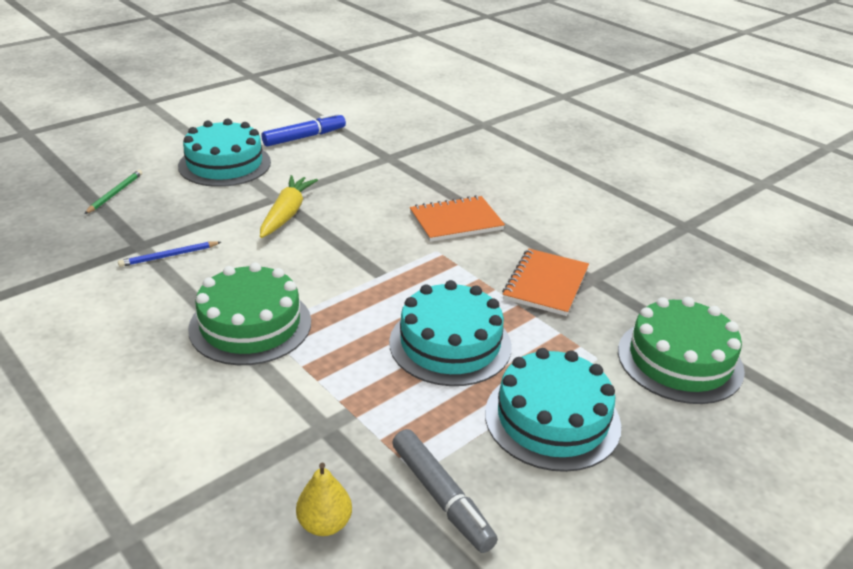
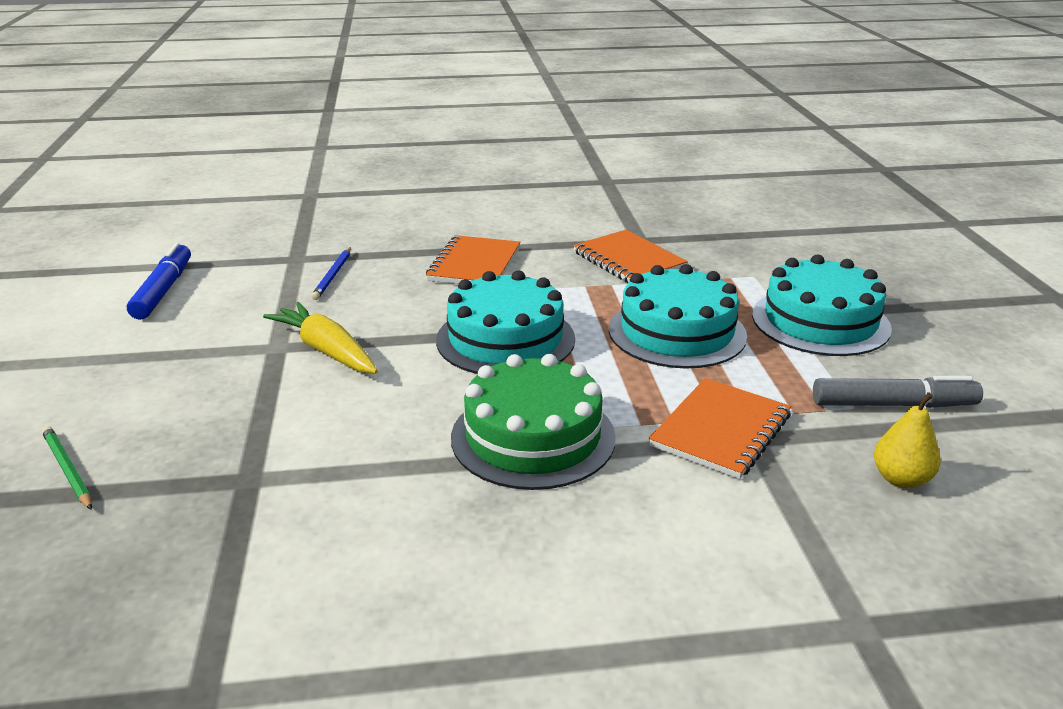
camera: 55 degrees left, 5 degrees down
blue pencil [118,242,221,267] -> blue pencil moved to [311,247,351,300]
turquoise cake [178,119,271,187] -> turquoise cake moved to [436,270,575,374]
green cake [618,297,745,404] -> none
none -> orange notebook [649,378,791,479]

